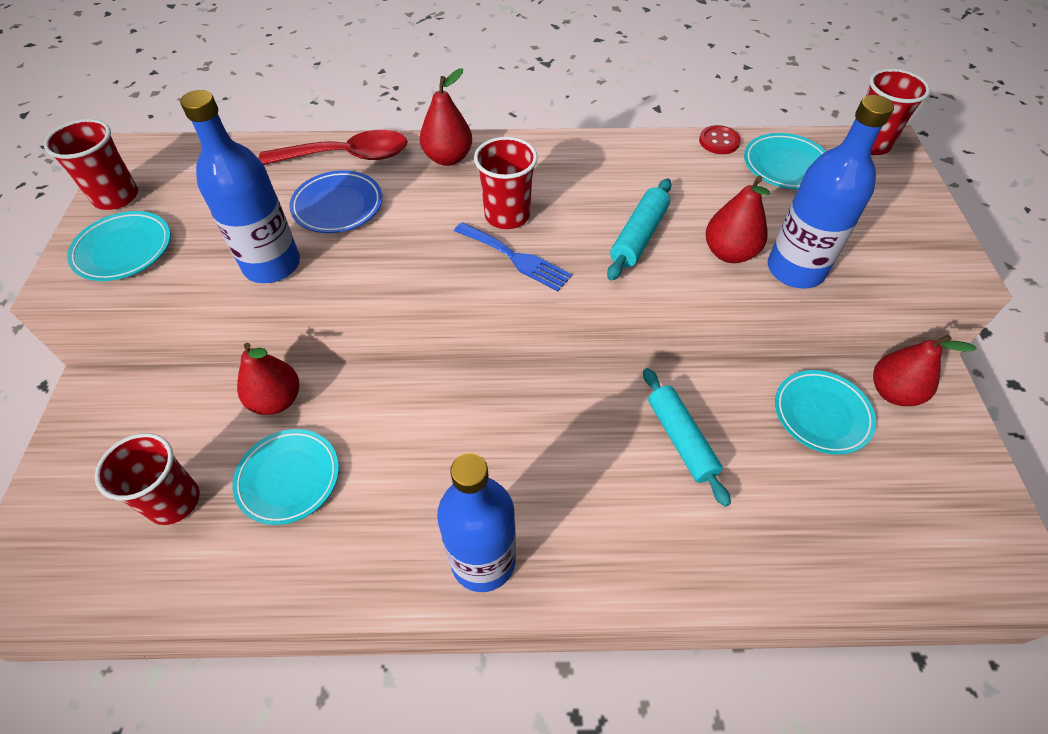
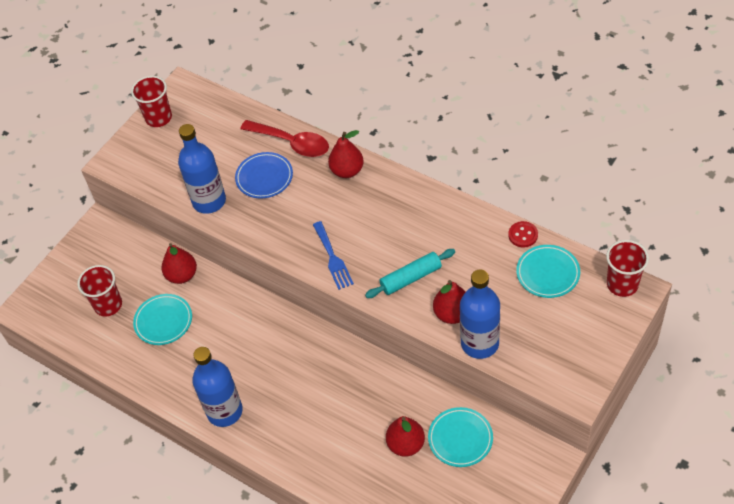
camera: 40 degrees right, 0 degrees up
turquoise plate [67,211,171,281] -> none
red cup [474,137,538,229] -> none
turquoise rolling pin [643,368,731,507] -> none
red pear [873,335,977,406] -> red pear moved to [386,416,425,457]

